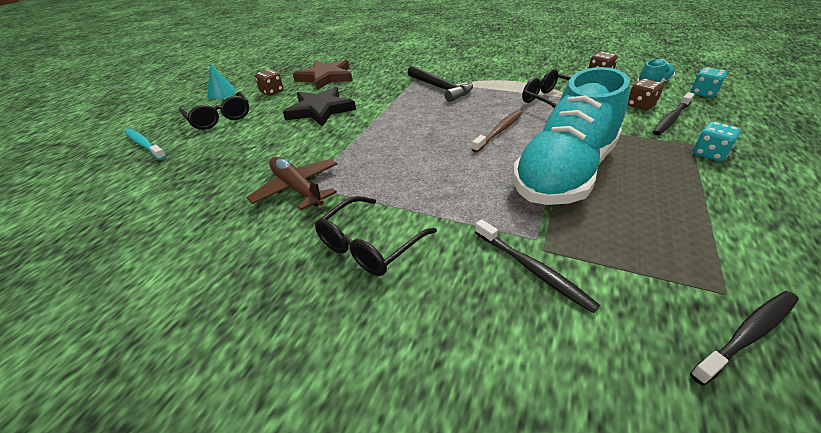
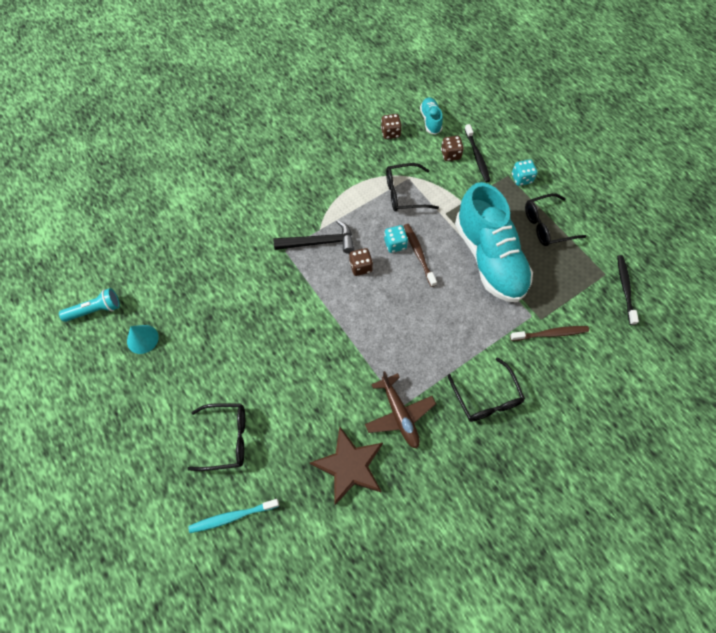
camera: 60 degrees left, 25 degrees up
turquoise cone [207,64,237,99] -> turquoise cone moved to [127,325,159,354]
brown plane [246,157,337,210] -> brown plane turned 105 degrees counterclockwise [365,371,436,448]
brown dice [255,69,283,96] -> brown dice moved to [349,248,373,276]
black star [283,87,356,127] -> none
brown star [293,60,352,90] -> brown star moved to [310,426,383,505]
black toothbrush [475,219,600,313] -> brown toothbrush [510,326,589,341]
turquoise dice [691,67,727,98] -> turquoise dice moved to [384,225,408,253]
none -> turquoise flashlight [59,288,120,322]
none -> black glasses [525,193,587,246]

